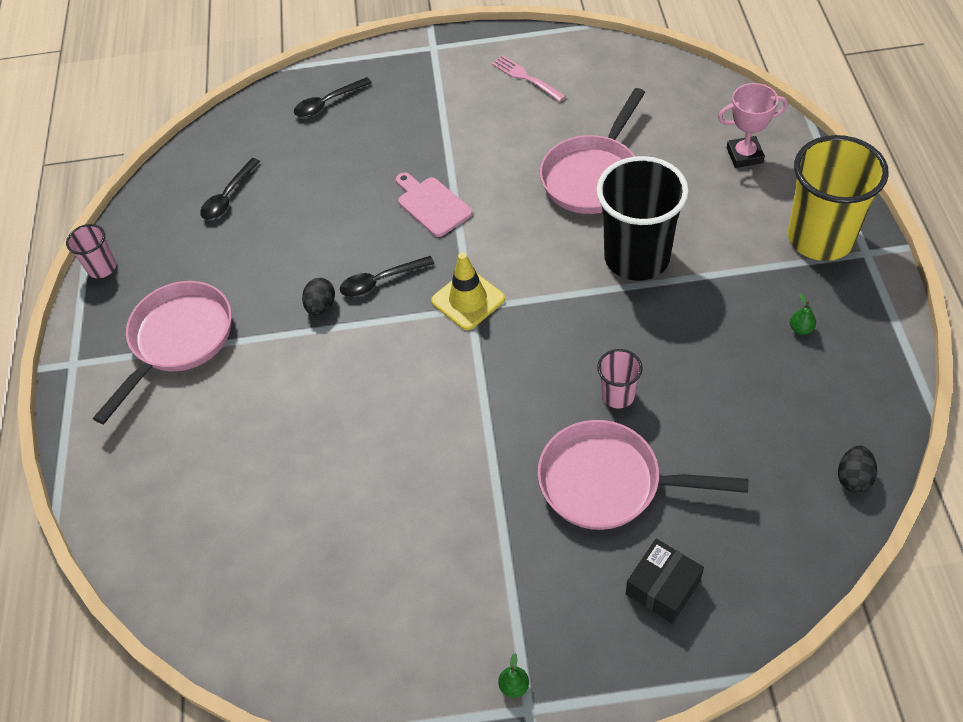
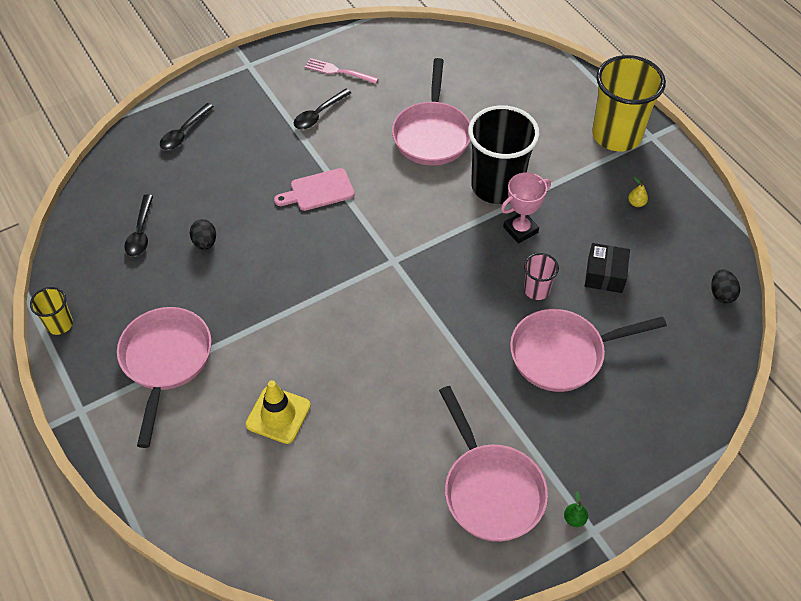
camera: 30 degrees left, 0 degrees up
pink cup [66,224,116,278] -> yellow cup [30,287,73,335]
black egg [302,278,335,316] -> black egg moved to [190,219,216,250]
black spoon [340,256,434,297] -> black spoon moved to [294,89,351,129]
pink cutting board [396,172,472,237] -> pink cutting board turned 45 degrees counterclockwise [274,168,354,211]
yellow traffic cone [431,252,505,330] -> yellow traffic cone moved to [246,380,311,444]
black box [626,539,704,624] -> black box moved to [585,243,630,293]
pink trophy [718,83,788,168] -> pink trophy moved to [501,172,551,244]
green pear [790,294,816,335] -> yellow pear [628,177,648,207]
none -> pink pan [439,386,548,542]

